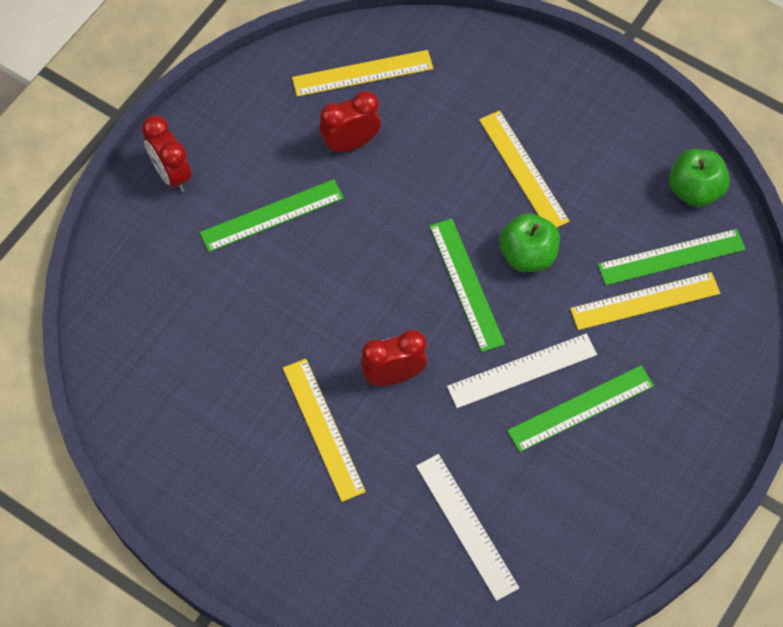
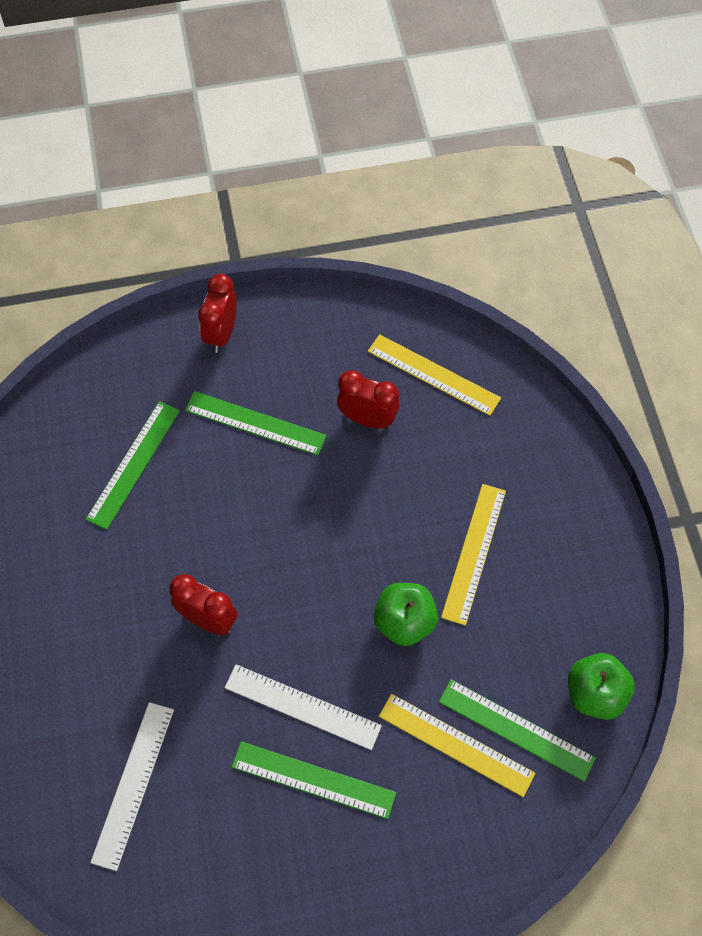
camera: 45 degrees right, 0 degrees up
yellow ruler [283,359,366,502] -> none
green ruler [430,219,505,352] -> green ruler moved to [86,401,180,530]

